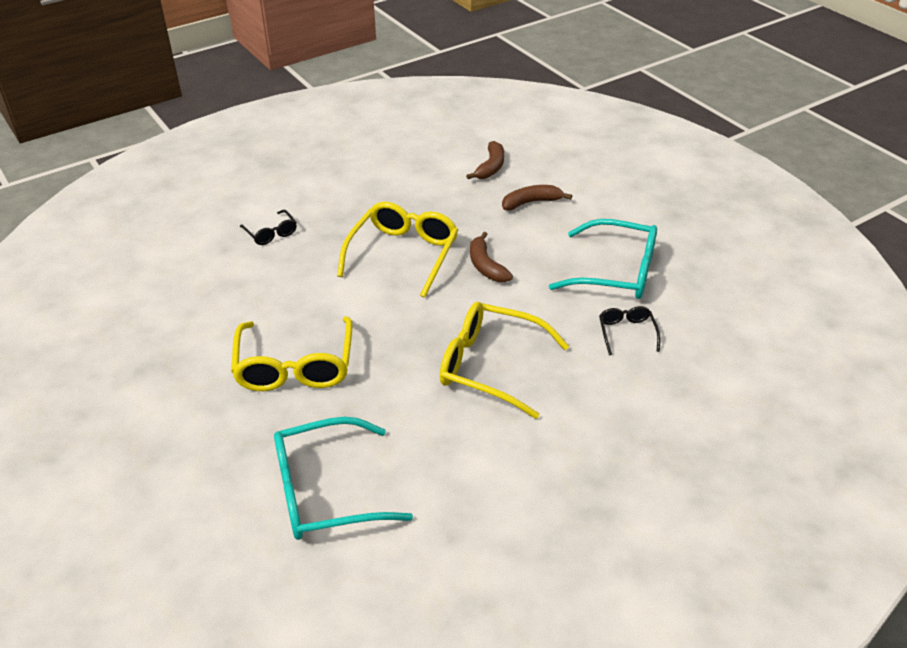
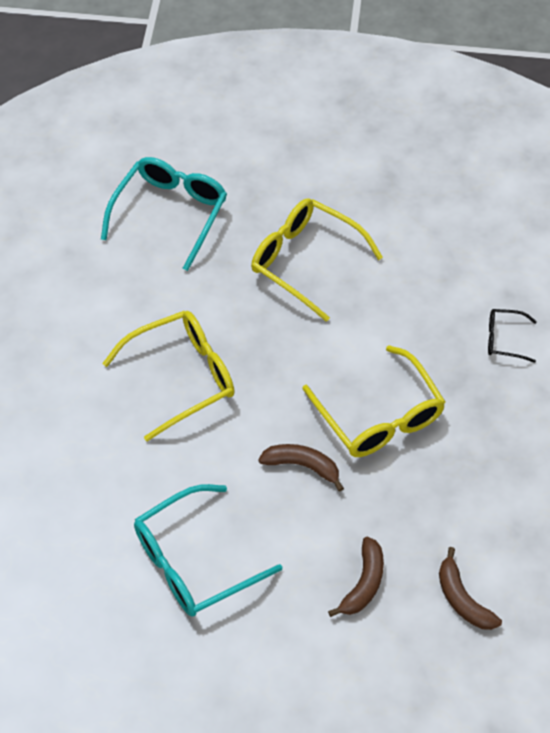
camera: 130 degrees right, 15 degrees up
black glasses [599,306,661,355] -> none

